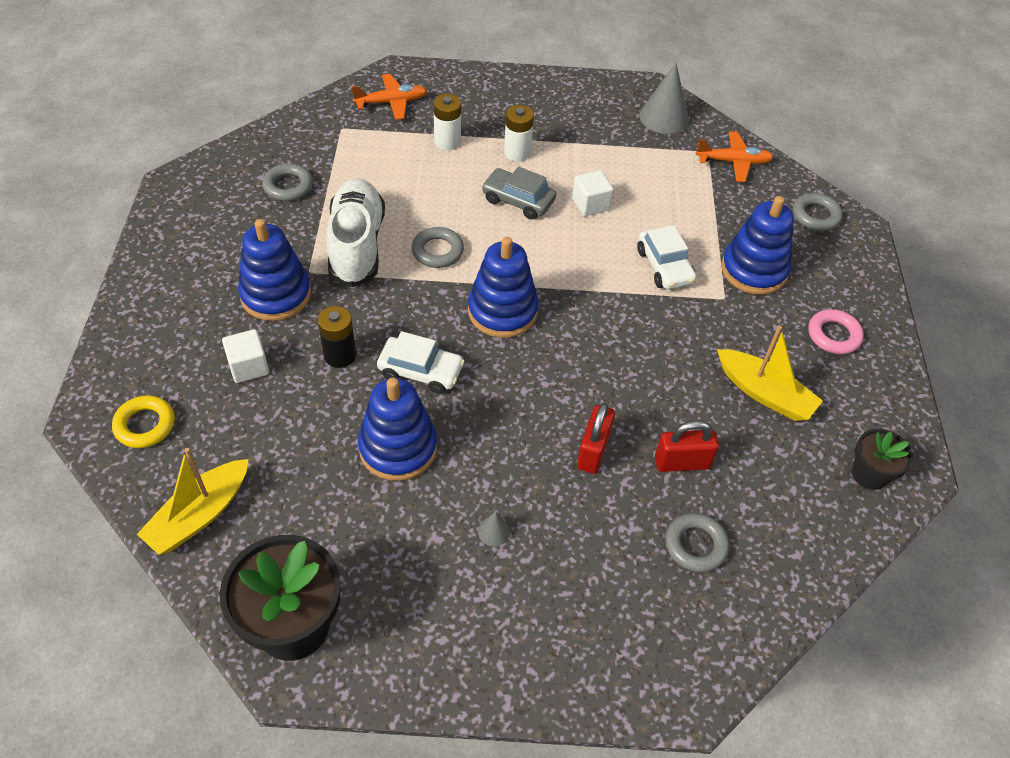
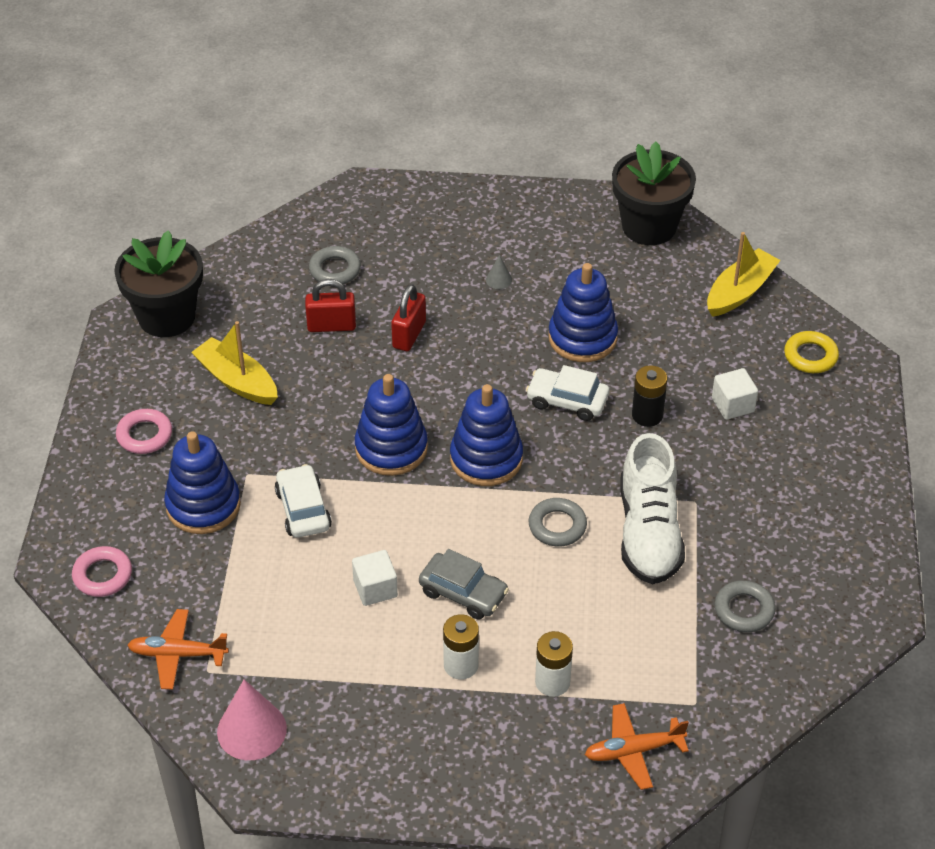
camera: 175 degrees left, 5 degrees down
blue stacking toy [238,219,311,321] -> blue stacking toy moved to [355,374,428,476]
grey cone [639,63,689,134] -> pink cone [217,679,287,760]
grey ring [793,193,843,231] -> pink ring [72,546,132,597]
black flower pot [852,429,913,490] -> black flower pot [114,230,203,337], size x1.82

